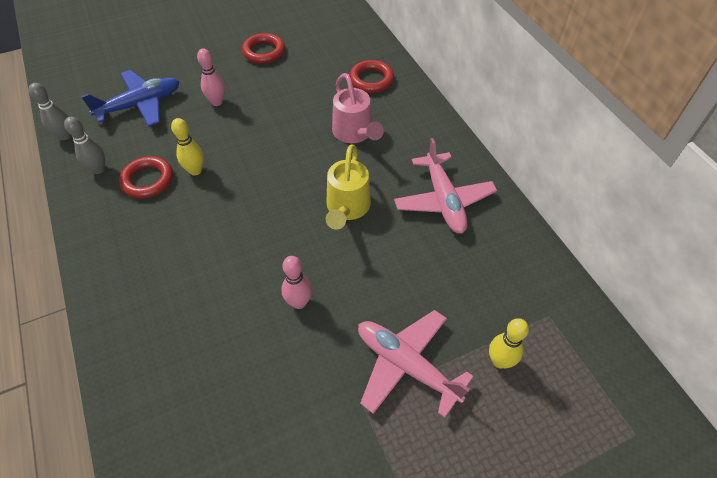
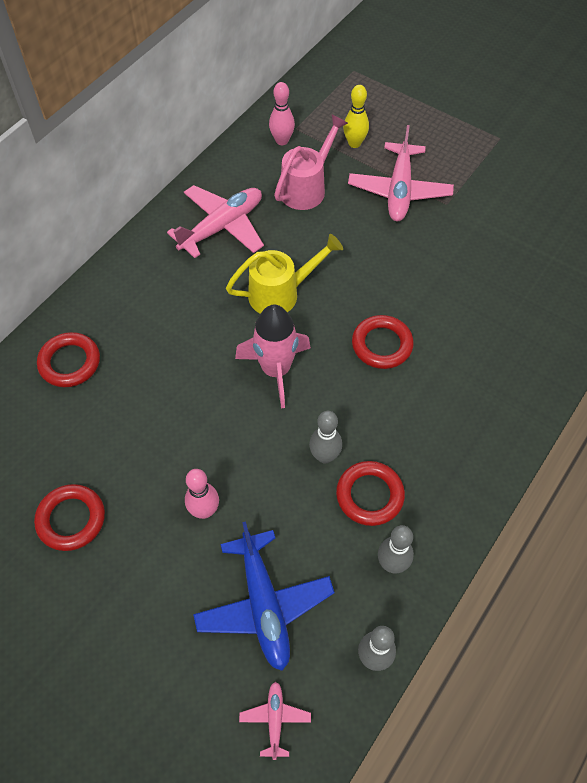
camera: 120 degrees left, 5 degrees up
blue plane [81,70,180,127] -> blue plane turned 135 degrees counterclockwise [193,522,335,671]
yellow bowling pin [171,118,204,175] -> grey bowling pin [309,411,342,463]
pink bowling pin [281,256,312,309] -> pink bowling pin moved to [269,82,295,145]
pink watering can [332,73,384,143] -> pink watering can moved to [274,114,348,210]
none -> pink rocket [235,305,311,409]
none -> pink plane [239,682,311,760]
none -> red ring [352,315,414,369]

